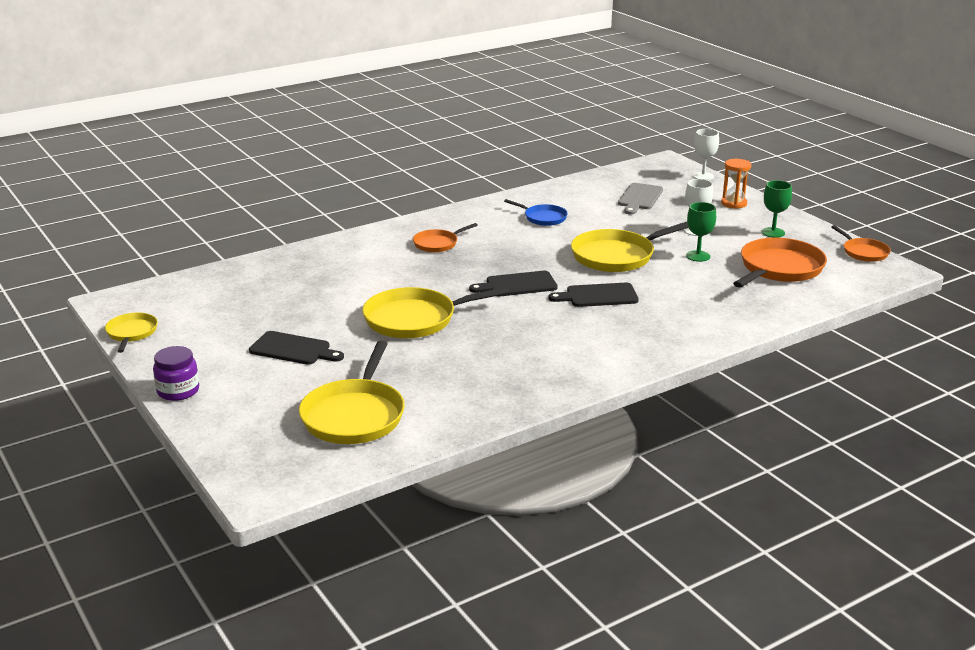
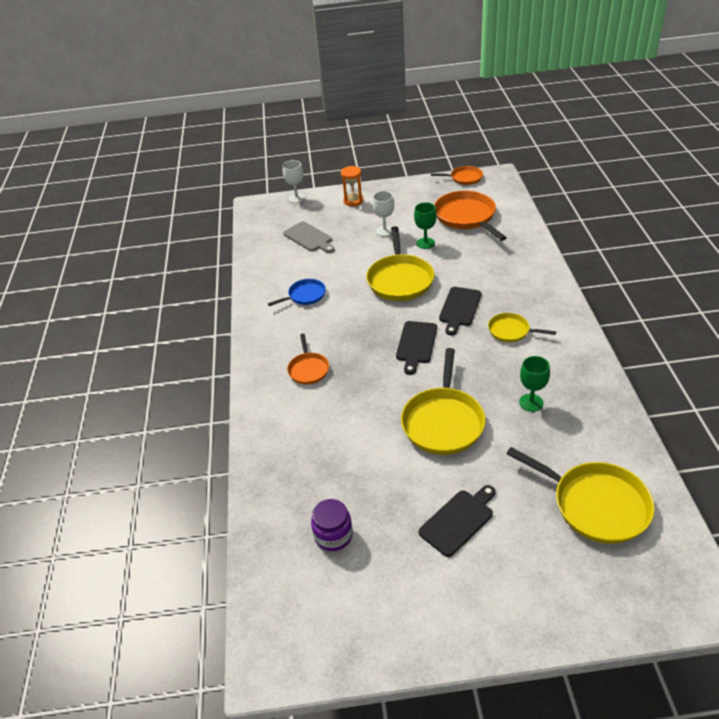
camera: 60 degrees left, 15 degrees up
yellow pan [105,313,158,353] -> yellow pan moved to [488,313,556,342]
purple jar [153,346,199,401] -> purple jar moved to [311,499,353,551]
green goblet [762,180,792,238] -> green goblet moved to [519,356,550,412]

